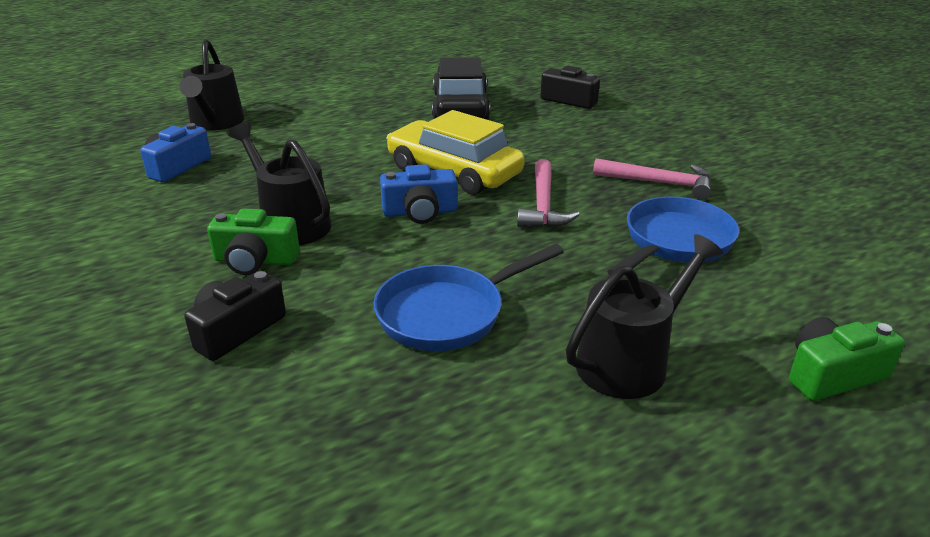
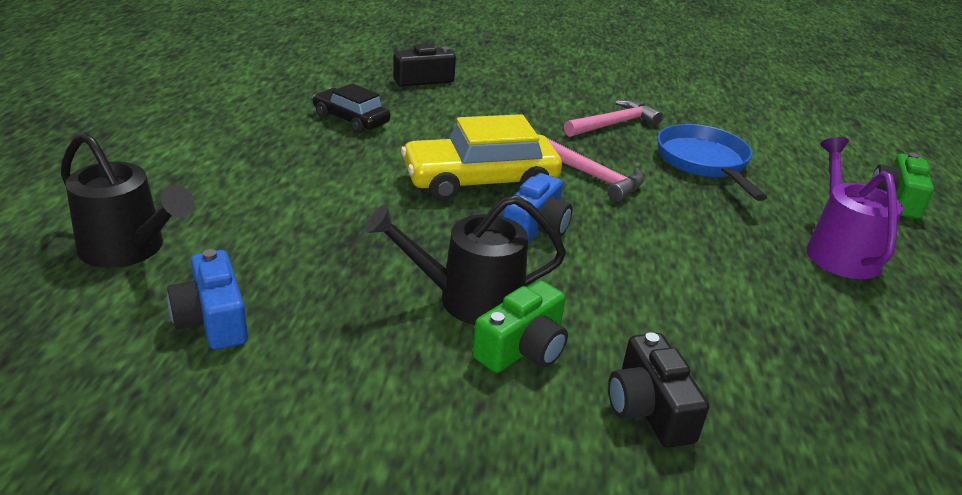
camera: 55 degrees left, 0 degrees up
blue pan [373,244,564,351] -> none
black car [432,57,490,120] -> black car [313,83,390,133], size x0.60
black watering can [566,234,723,399] -> purple watering can [806,137,903,279]

